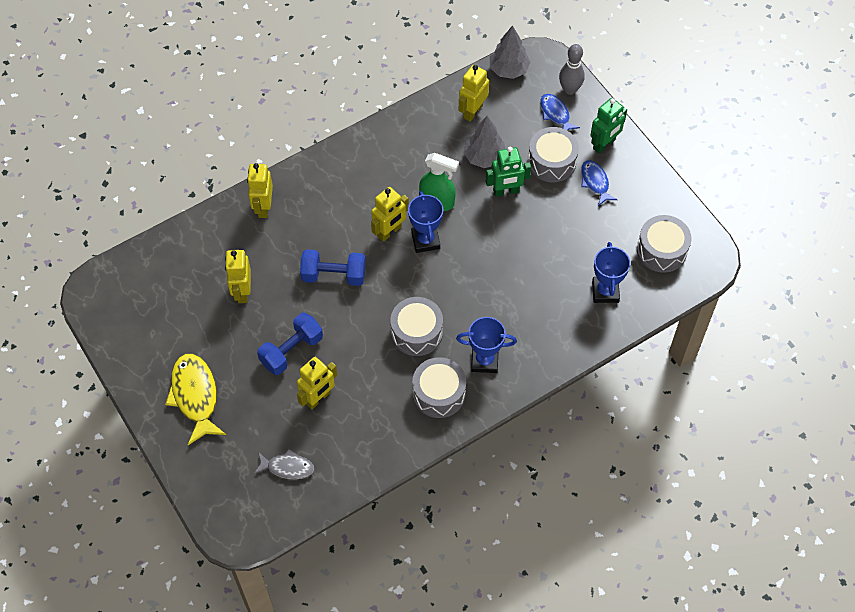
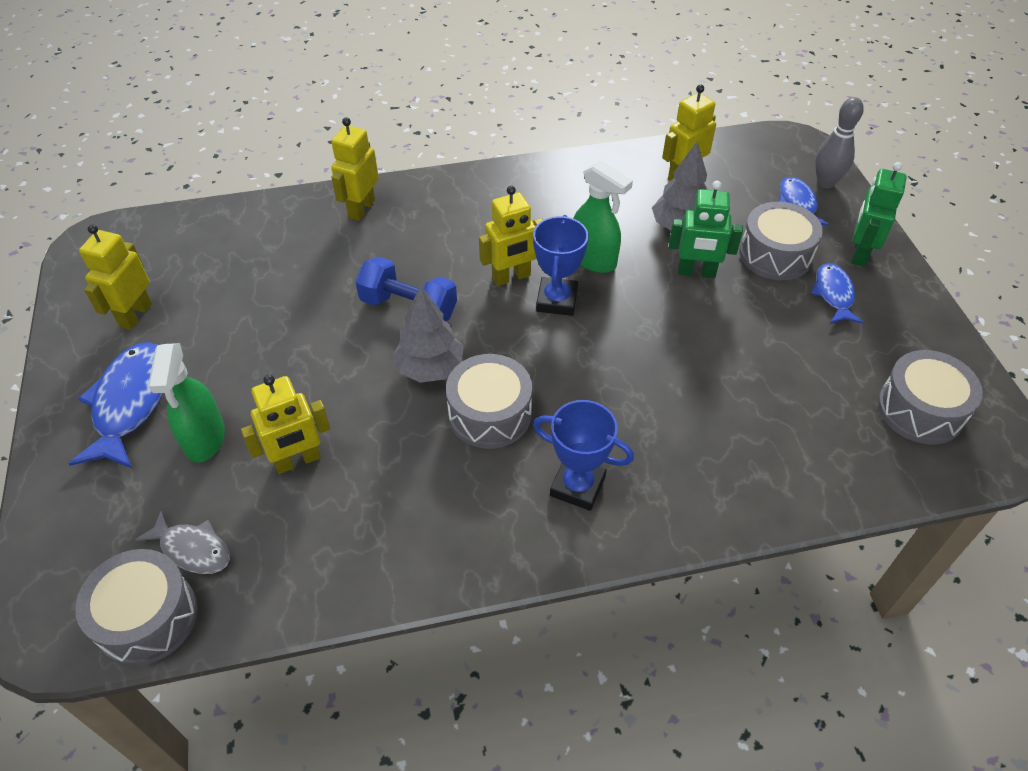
camera: 20 degrees right, 10 degrees down
yellow fish [165,354,226,445] -> blue fish [68,342,163,468]
yellow robot [225,250,251,303] -> yellow robot moved to [79,224,152,330]
blue dumbbell [257,313,323,375] -> none
grey drum [412,357,466,418] -> grey drum moved to [75,549,198,666]
grey tree [490,25,530,79] -> grey tree moved to [393,285,463,383]
green robot [590,98,627,154] -> green robot turned 135 degrees clockwise [852,162,907,267]
blue trophy [592,242,630,303] -> none
none -> green spray bottle [148,343,225,463]

